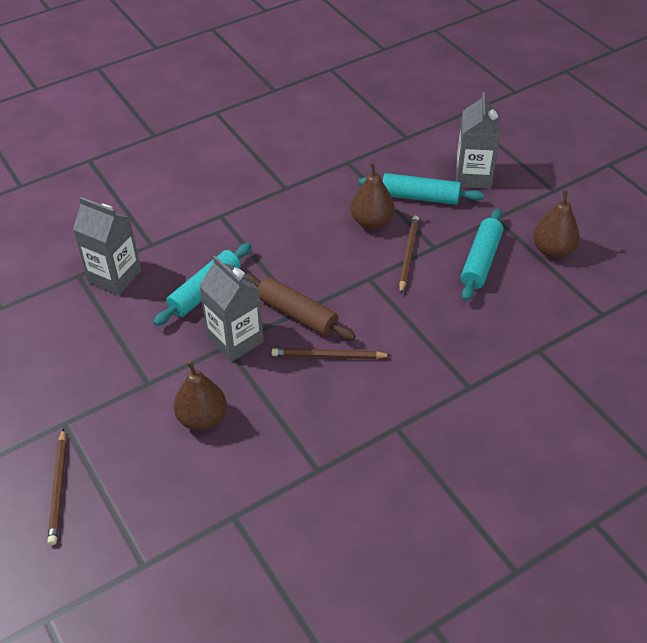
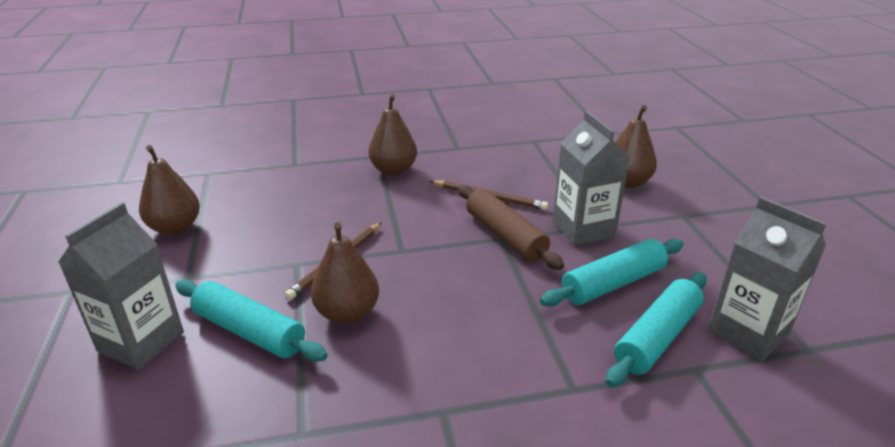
camera: 160 degrees left, 15 degrees down
brown pencil [48,428,66,545] -> none
turquoise rolling pin [460,208,504,301] -> turquoise rolling pin moved to [606,272,707,387]
none -> brown pear [368,94,417,176]

